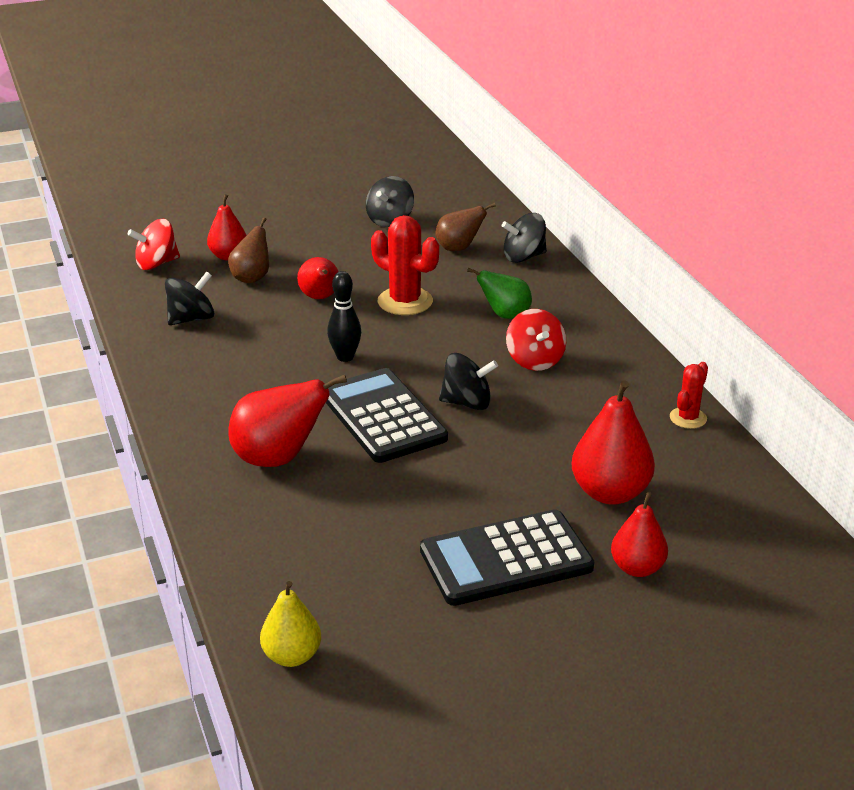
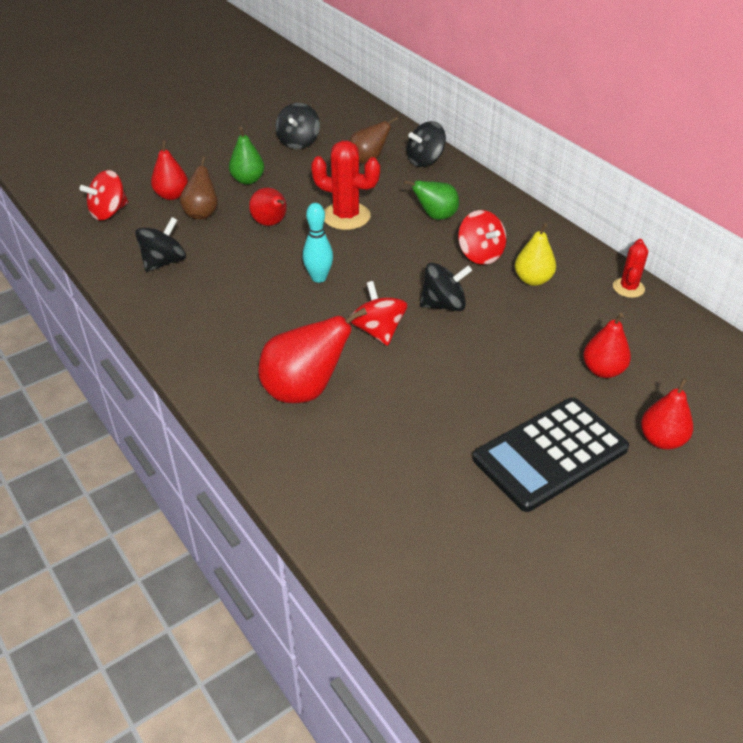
camera: 15 degrees left, 10 degrees up
yellow pear [260,581,321,667] -> yellow pear moved to [515,223,556,286]
black calculator [326,368,448,463] -> red spinning top [351,281,408,346]
black bowling pin [327,271,361,362] -> turquoise bowling pin [303,203,333,283]
red pear [572,380,655,505] -> red pear [583,313,631,378], size x0.64
none -> green pear [229,127,265,185]

